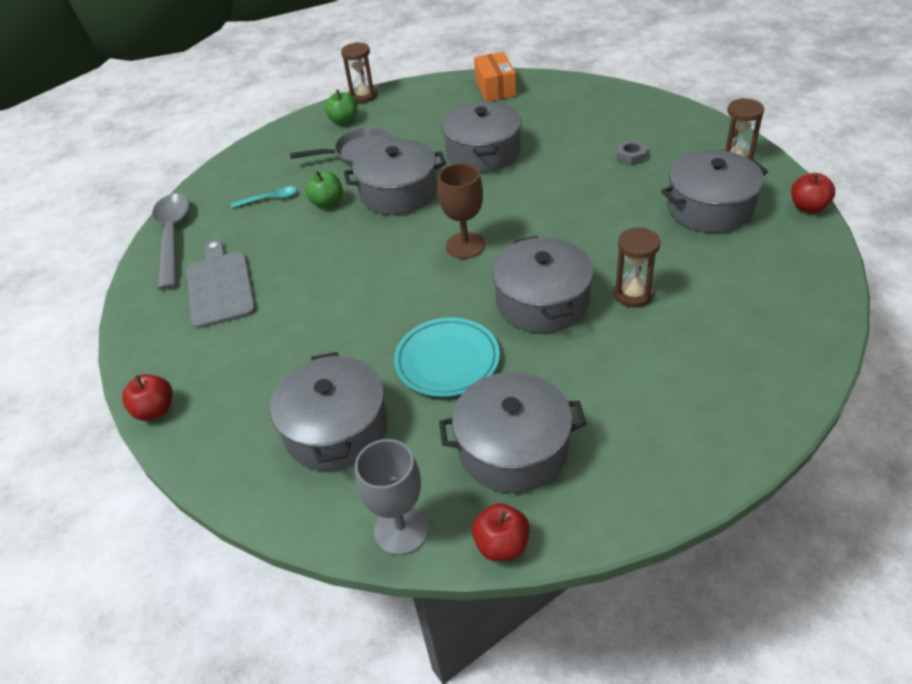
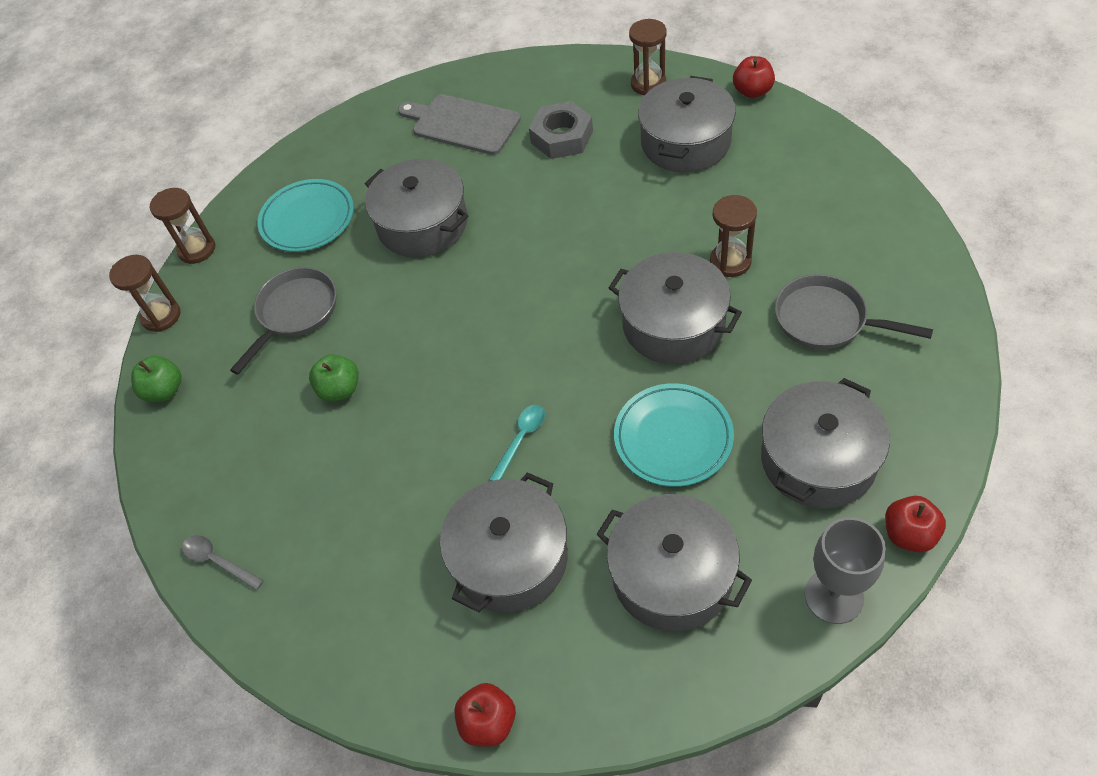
camera: 45 degrees left, 10 degrees up
grey spoon [152,194,190,290] -> grey spoon [182,535,264,590], size x0.49
grey cutting board [186,240,256,329] -> grey cutting board moved to [398,94,521,155]
turquoise spoon [231,186,297,208] -> turquoise spoon moved to [489,405,545,481]
green apple [325,89,357,125] -> green apple moved to [131,356,181,402]
grey pot [344,139,446,215] -> grey pot moved to [440,472,568,612]
brown goblet [438,163,485,259] -> none
orange box [474,52,516,101] -> none
grey nut [617,139,646,166] -> grey nut [529,101,593,159], size x1.73
none -> brown hourglass [109,255,181,332]
none -> turquoise plate [258,179,354,252]
none -> grey pan [775,274,933,349]

